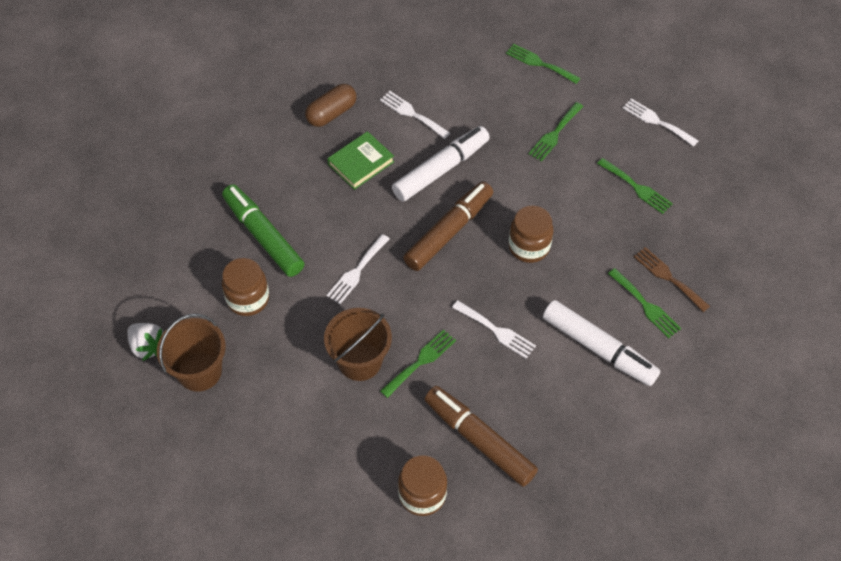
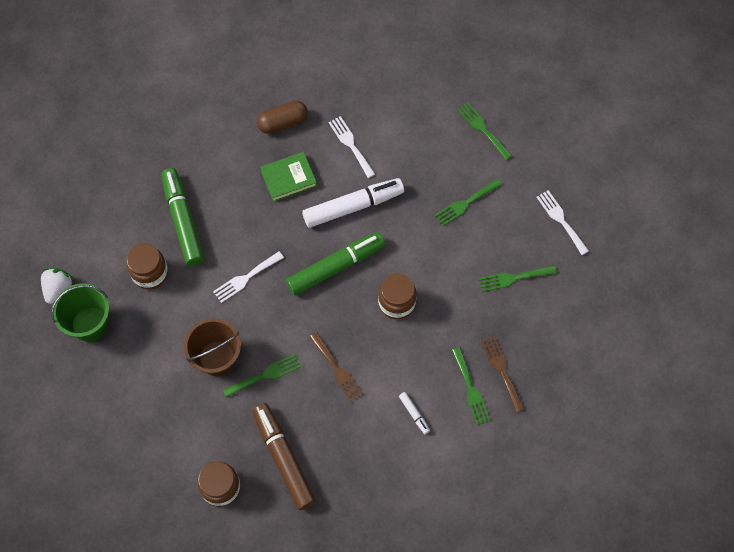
camera: 20 degrees right, 10 degrees up
white strawberry [128,323,164,361] -> white strawberry turned 135 degrees counterclockwise [41,268,73,304]
brown bucket [157,314,226,392] -> green bucket [51,283,109,342]
brown marker [403,181,493,271] -> green marker [286,232,385,295]
white fork [452,300,536,359] -> brown fork [310,332,364,402]
white marker [543,300,660,386] -> white marker [399,392,430,434], size x0.42
green fork [597,158,673,214] -> green fork turned 105 degrees clockwise [478,266,557,292]

